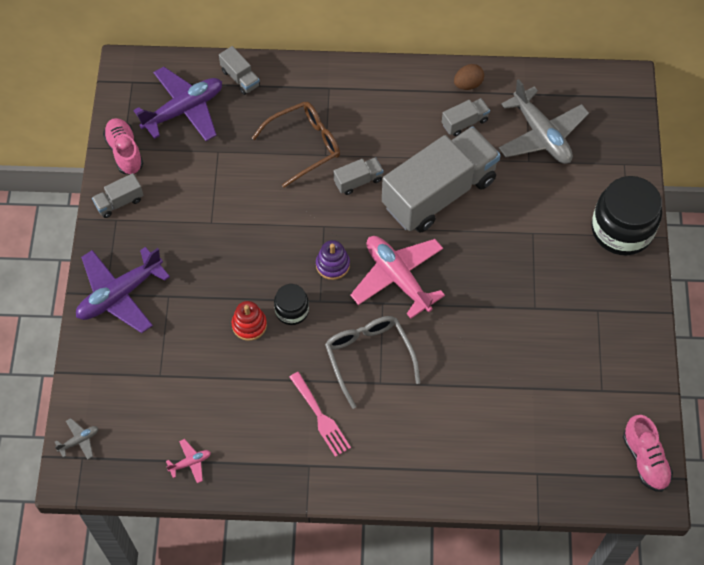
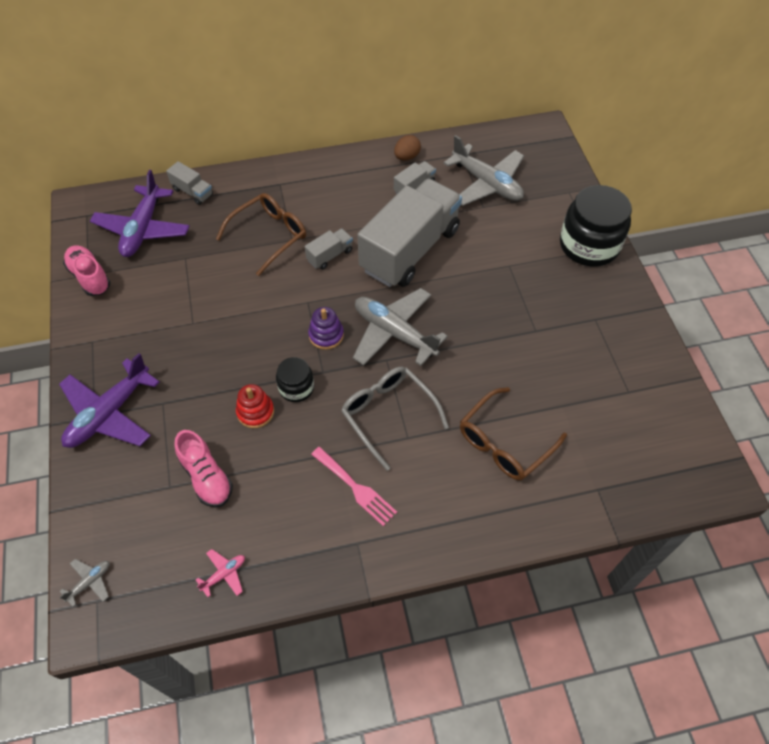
camera: 15 degrees left, 5 degrees down
grey truck [92,173,143,218] -> none
purple plane [133,67,222,141] -> purple plane turned 150 degrees clockwise [90,170,190,257]
pink plane [350,236,445,319] -> grey plane [353,288,448,366]
pink shoe [623,415,673,492] -> pink shoe moved to [174,430,233,507]
none -> brown glasses [460,387,567,481]

